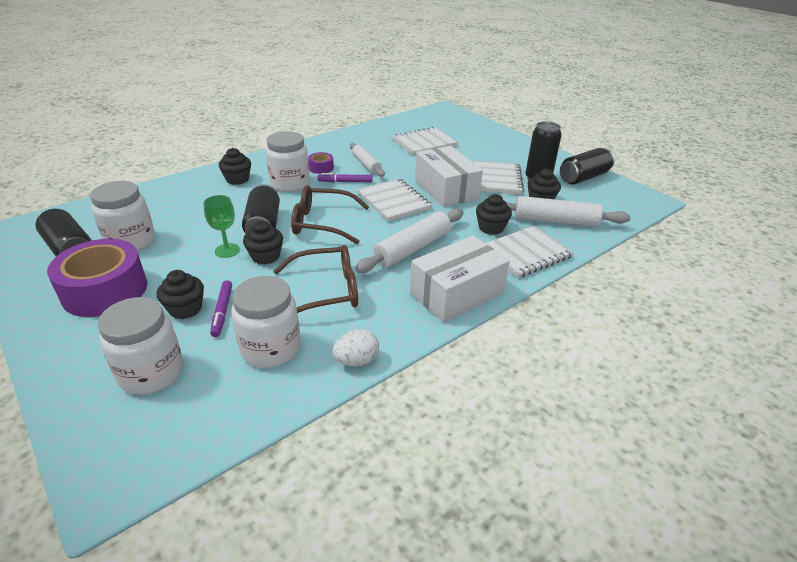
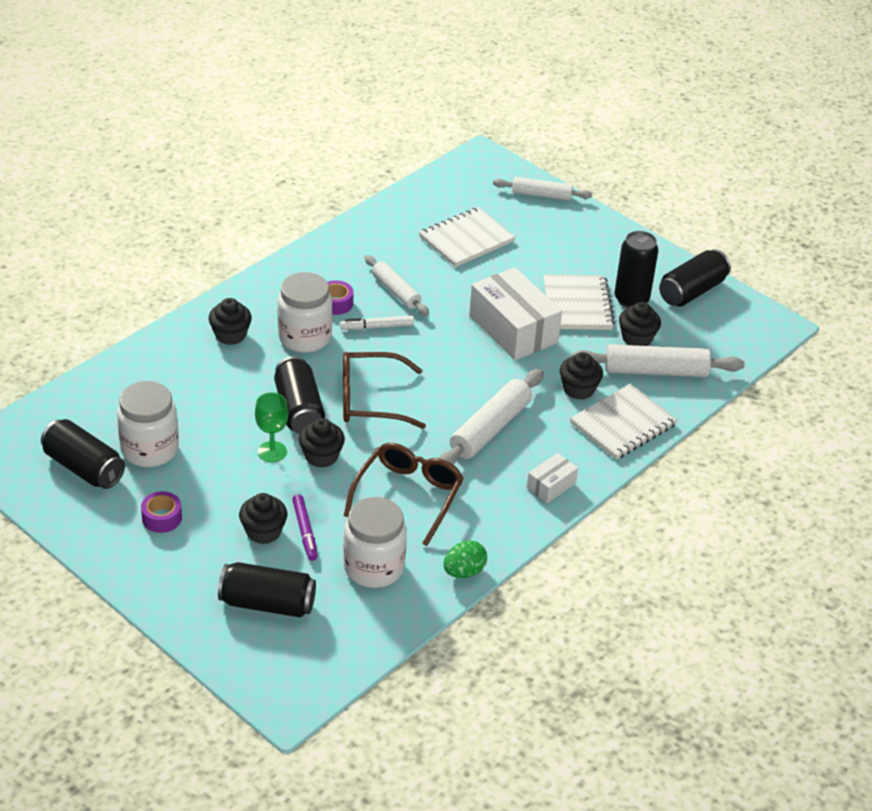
camera: 10 degrees left, 5 degrees up
purple tape [47,239,147,317] -> purple tape [141,491,182,533], size x0.44
white jar [98,297,183,395] -> black can [218,562,316,618]
brown glasses [273,245,358,313] -> brown glasses turned 45 degrees counterclockwise [344,443,464,546]
purple marker [318,173,372,183] -> white marker [340,316,414,330]
white egg [332,329,379,366] -> green egg [443,540,487,578]
white notebook [357,179,432,221] -> none
white box [410,236,510,323] -> white box [527,453,578,503], size x0.48
none -> white rolling pin [493,177,592,201]

